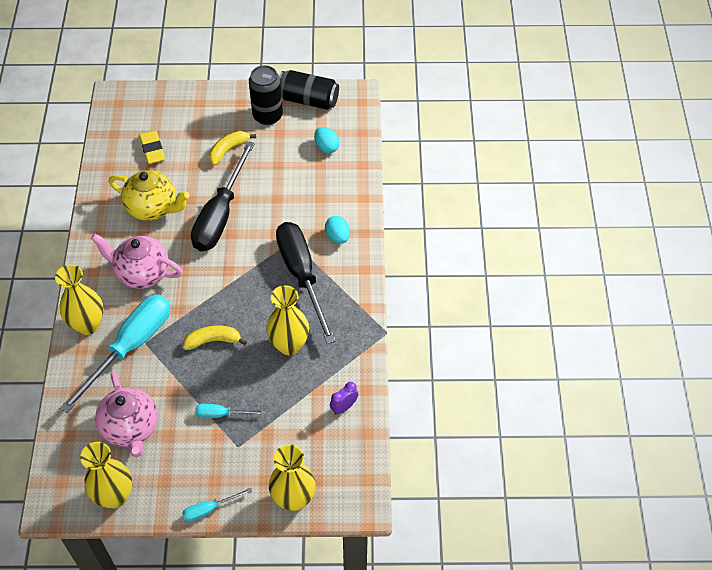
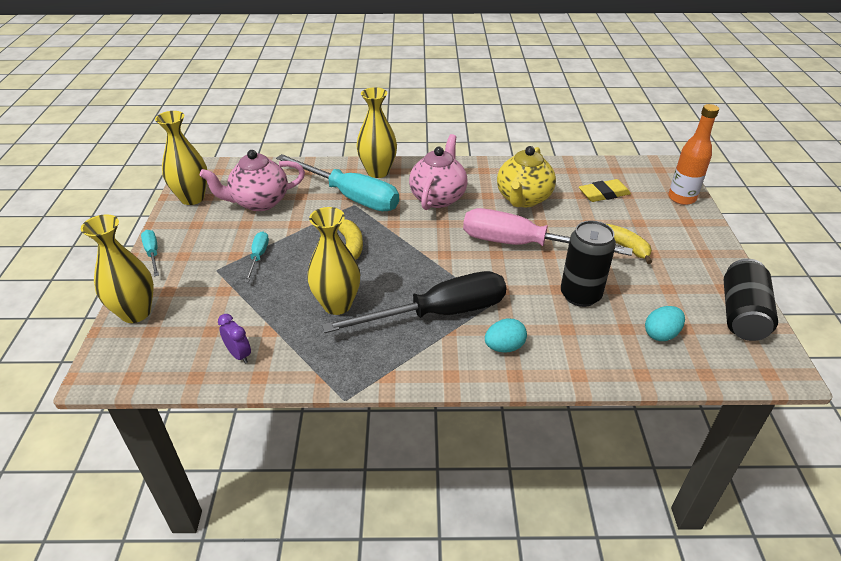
camera: 90 degrees right, 15 degrees down
black screwdriver [191,141,255,251] -> pink screwdriver [463,208,633,256]
black can [249,65,283,125] -> black can moved to [561,220,616,307]
none -> orange bottle [668,104,719,205]

